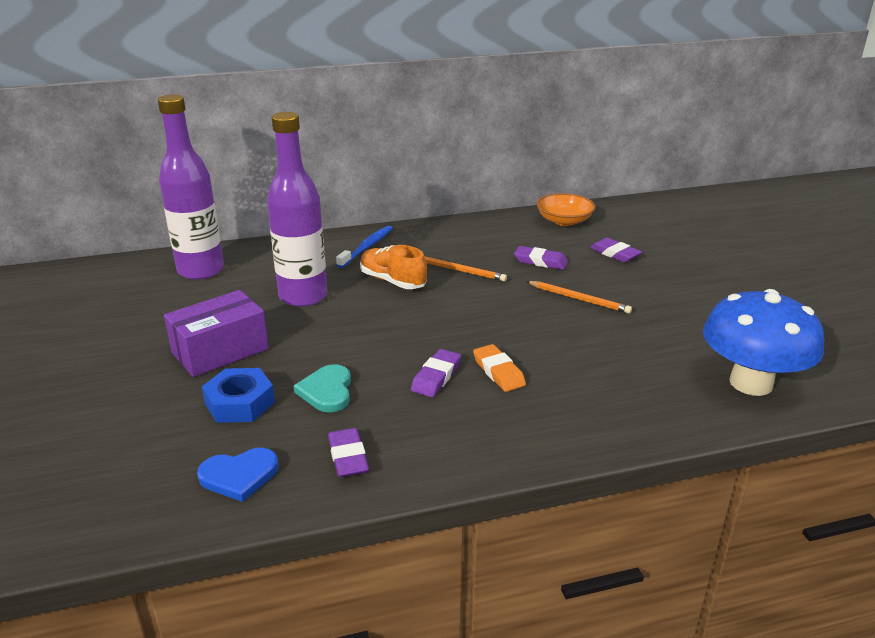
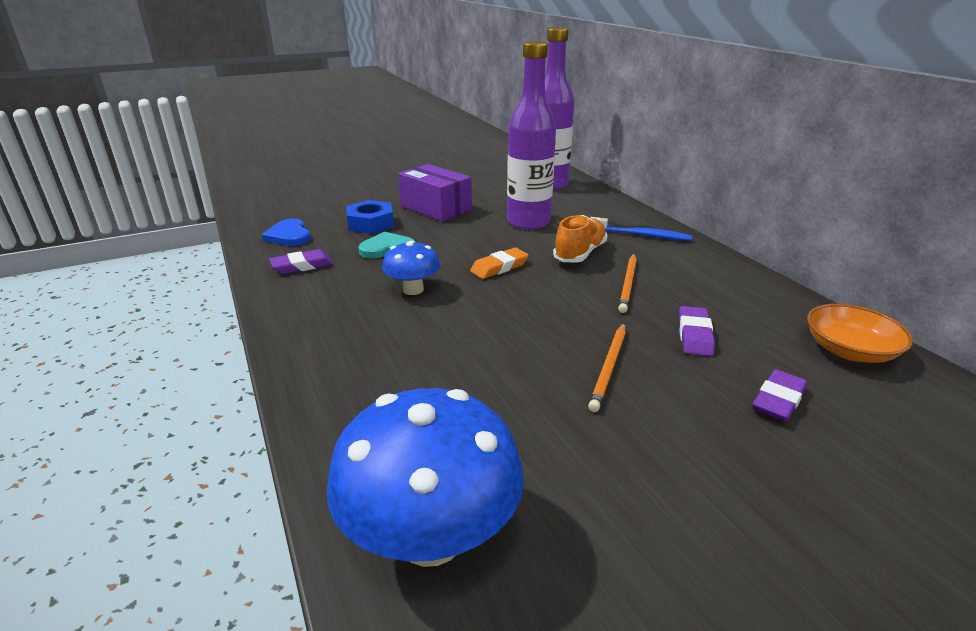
camera: 80 degrees right, 0 degrees up
purple eraser [411,349,461,397] -> blue mushroom [382,241,440,295]
orange eraser [473,344,526,392] -> orange eraser moved to [470,248,529,279]

